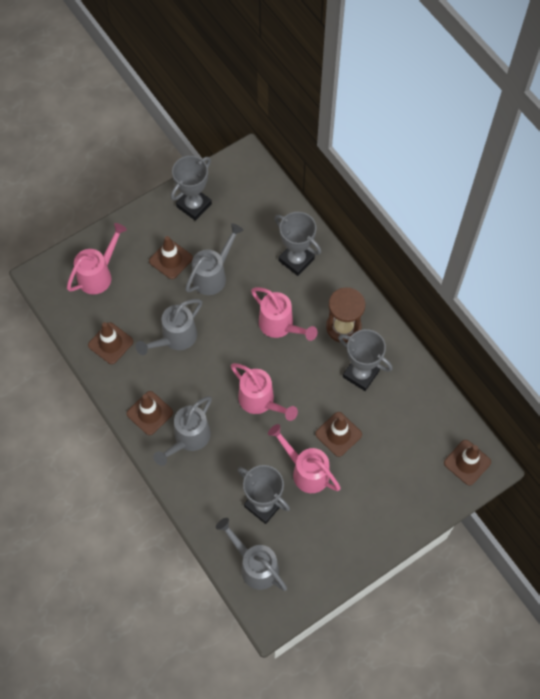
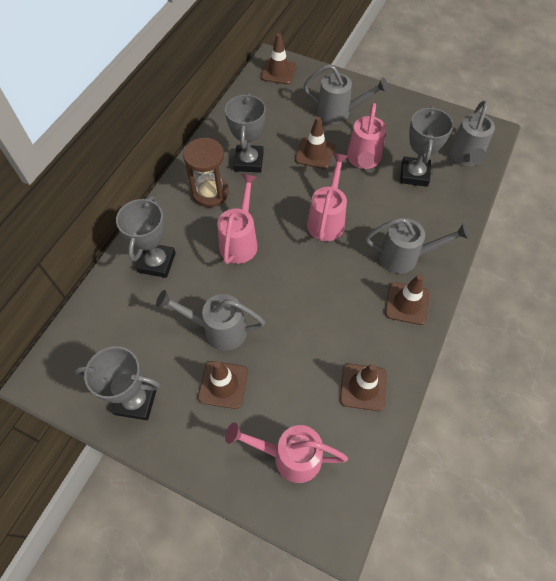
camera: 120 degrees left, 5 degrees down
grey watering can [136,299,202,355] -> grey watering can moved to [303,64,389,124]

